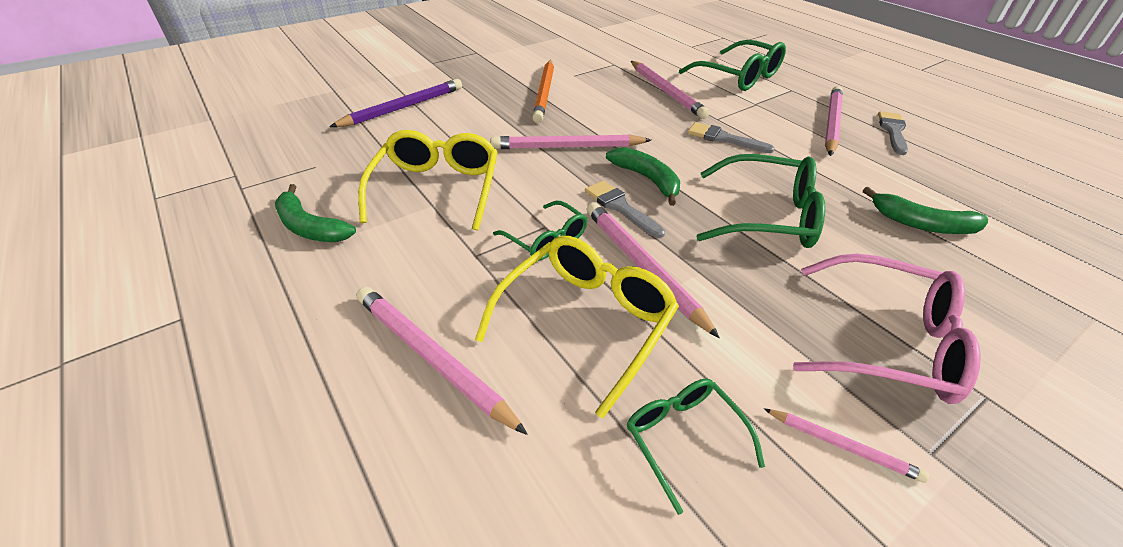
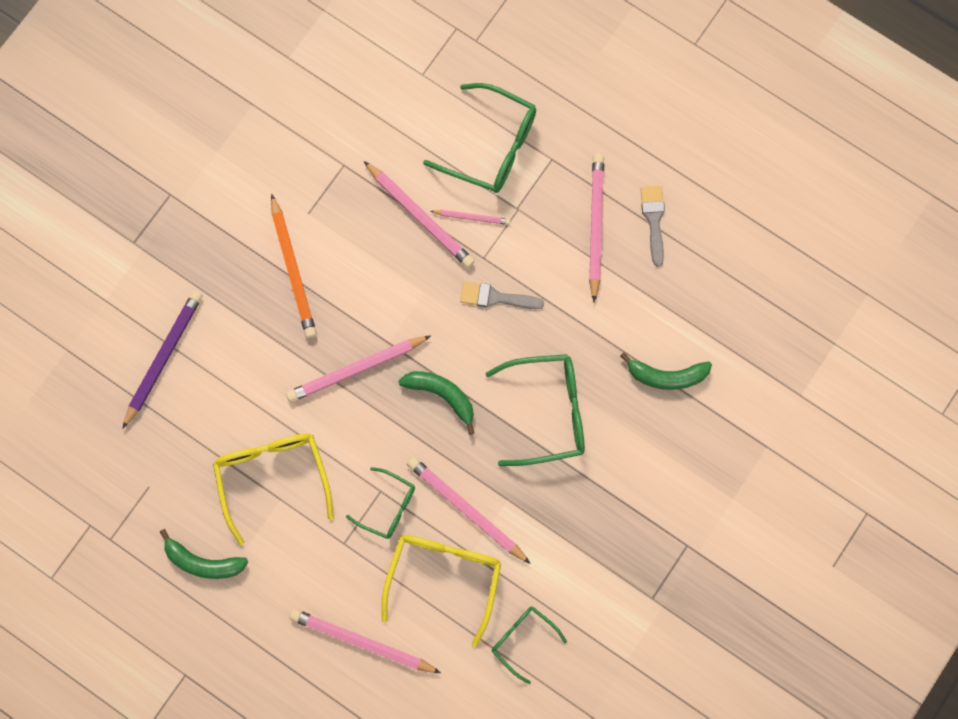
camera: 20 degrees left, 35 degrees up
grey brush [585,180,665,238] -> none
pink pencil [764,409,929,483] -> pink pencil moved to [430,210,510,225]
pink glasses [793,254,981,404] -> none

